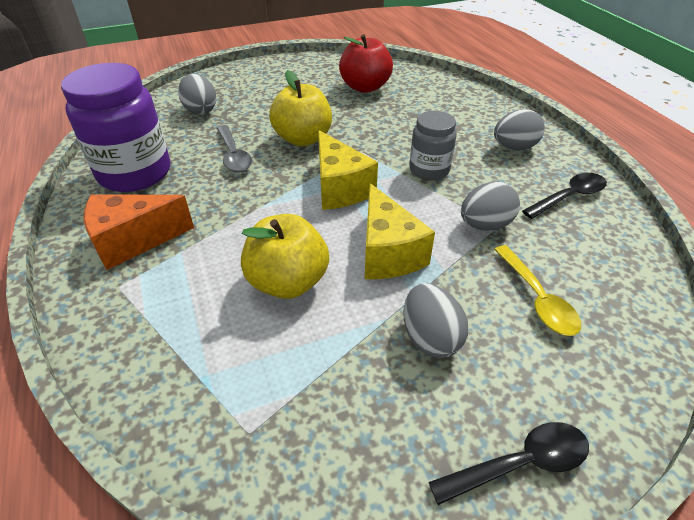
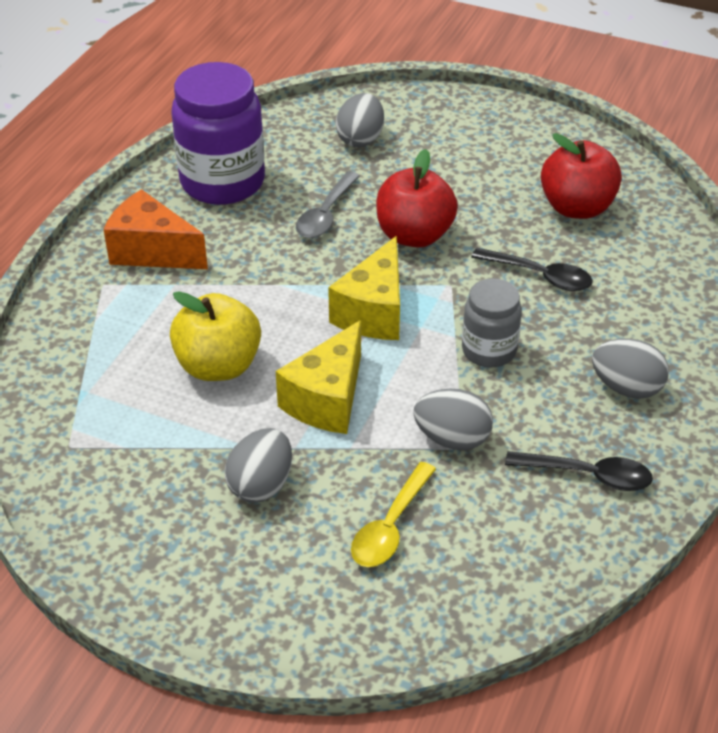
camera: 45 degrees right, 0 degrees up
yellow apple [269,70,332,146] -> red apple [376,149,458,248]
black spoon [428,422,589,505] -> black spoon moved to [471,248,593,291]

